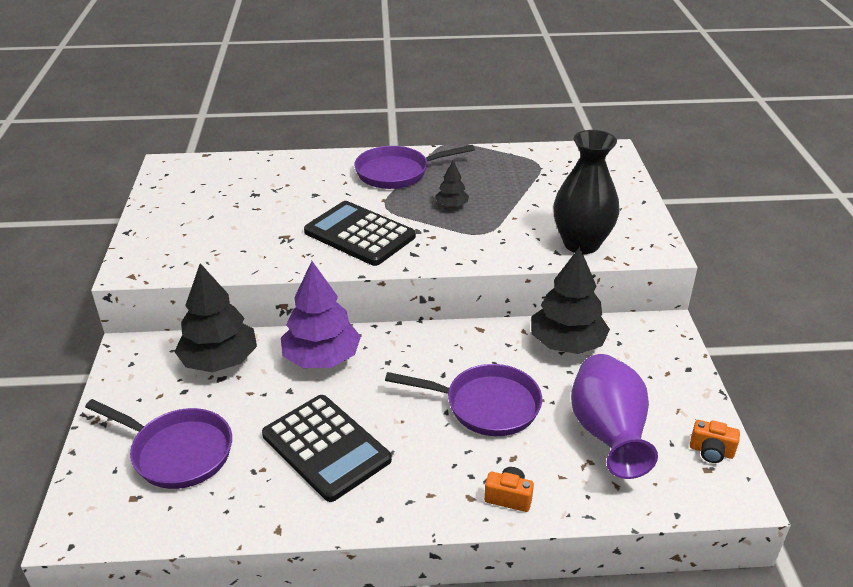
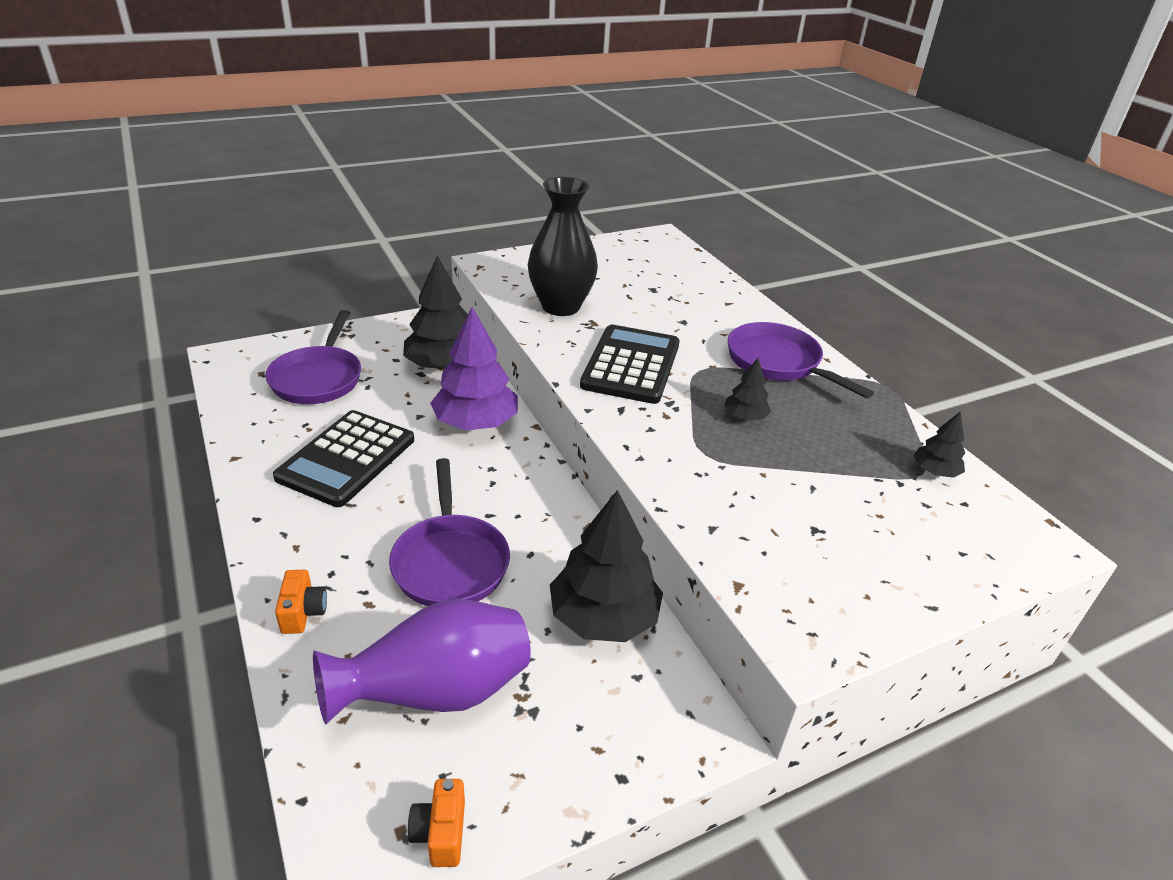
camera: 65 degrees right, 0 degrees up
black vase [553,130,619,254] -> black vase moved to [528,177,598,316]
none -> black tree [913,411,965,478]

